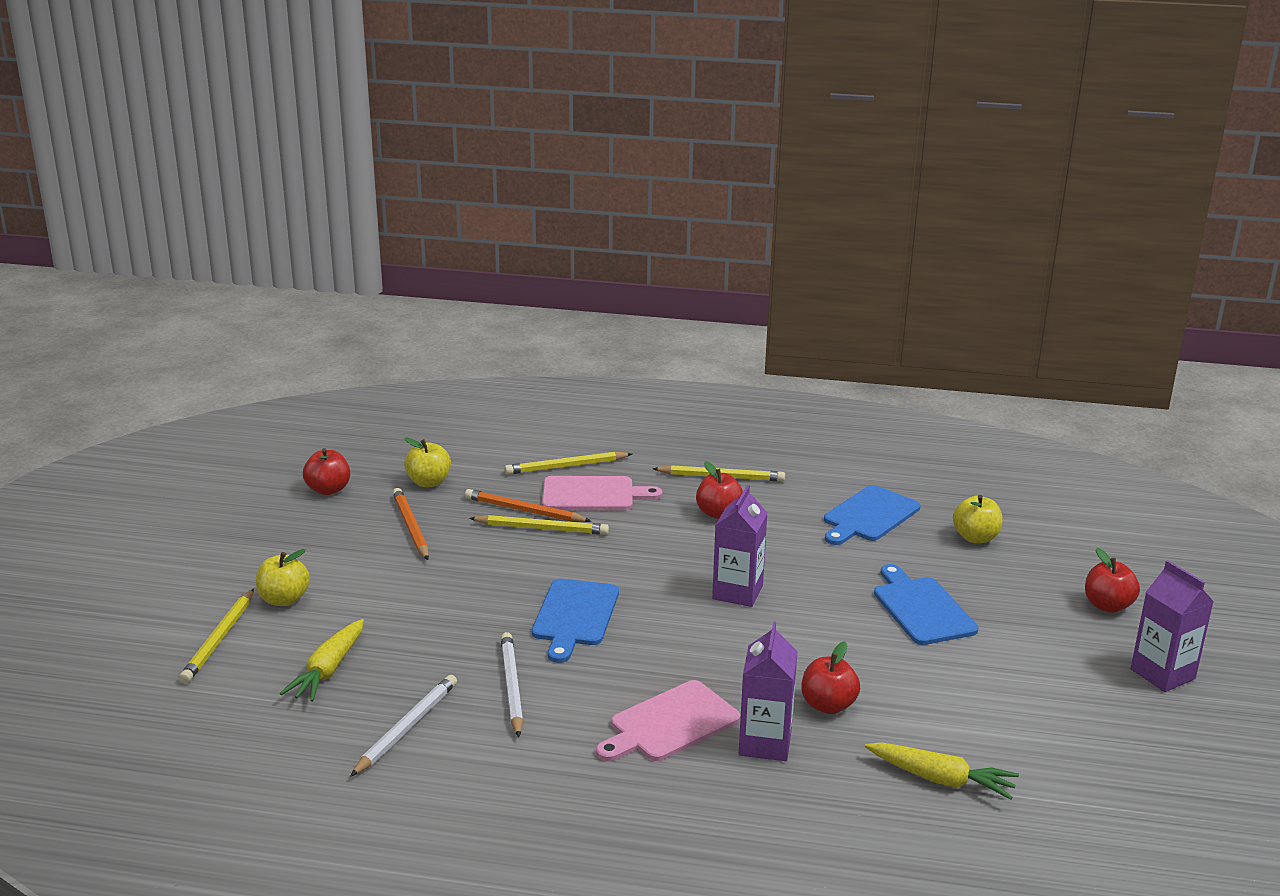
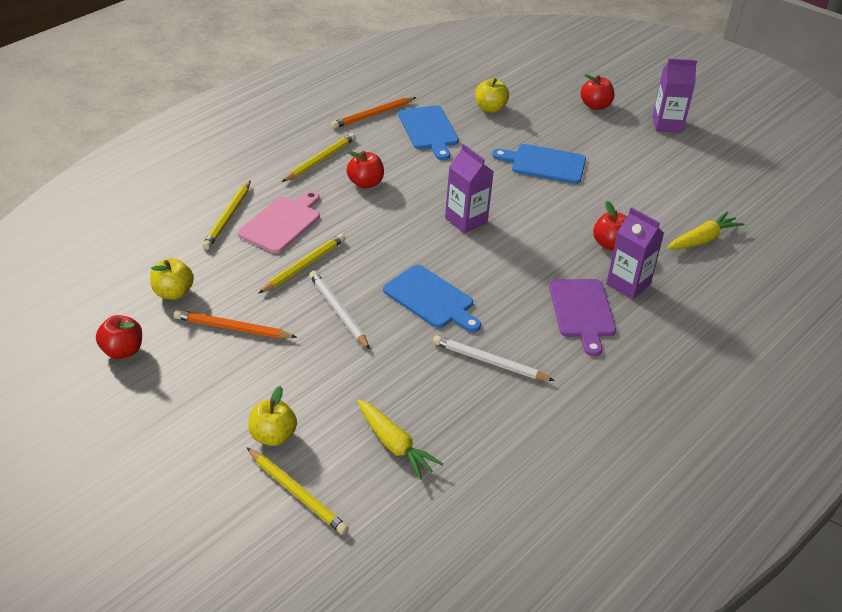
camera: 60 degrees left, 15 degrees up
white pencil [350,675,457,777] -> white pencil moved to [309,271,370,349]
orange pencil [465,489,591,522] -> orange pencil moved to [331,97,416,129]
pink cutting board [596,680,741,761] -> purple cutting board [549,279,616,356]

